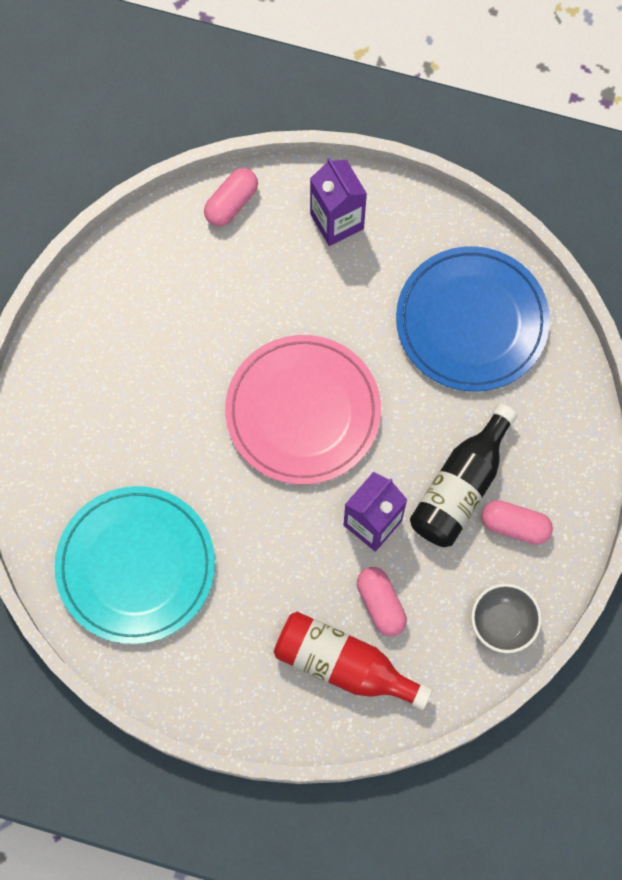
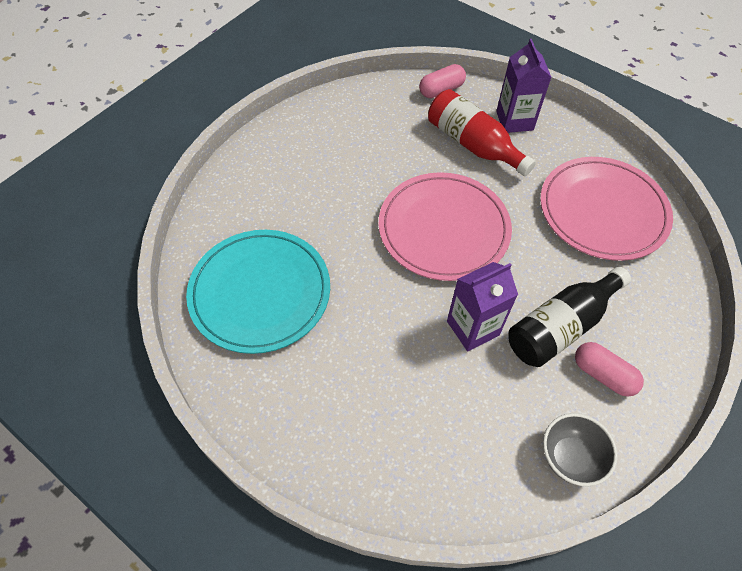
camera: 20 degrees right, 15 degrees down
red bottle [274,612,432,710] -> red bottle moved to [428,89,536,176]
pink capsule [357,567,407,636] -> none
blue plate [396,246,550,392] -> pink plate [540,157,673,261]

